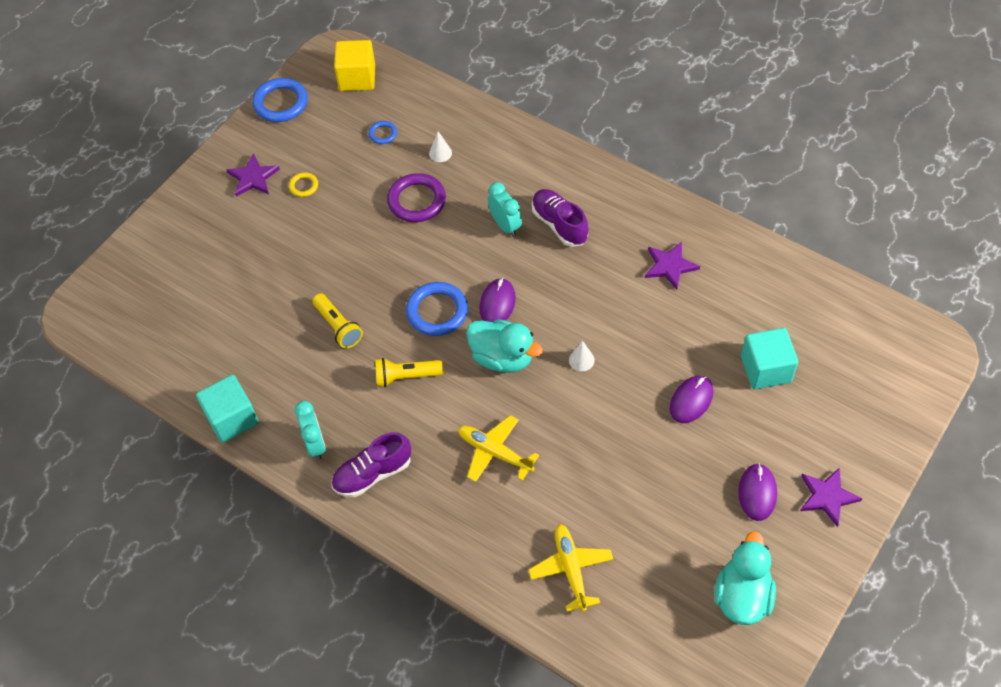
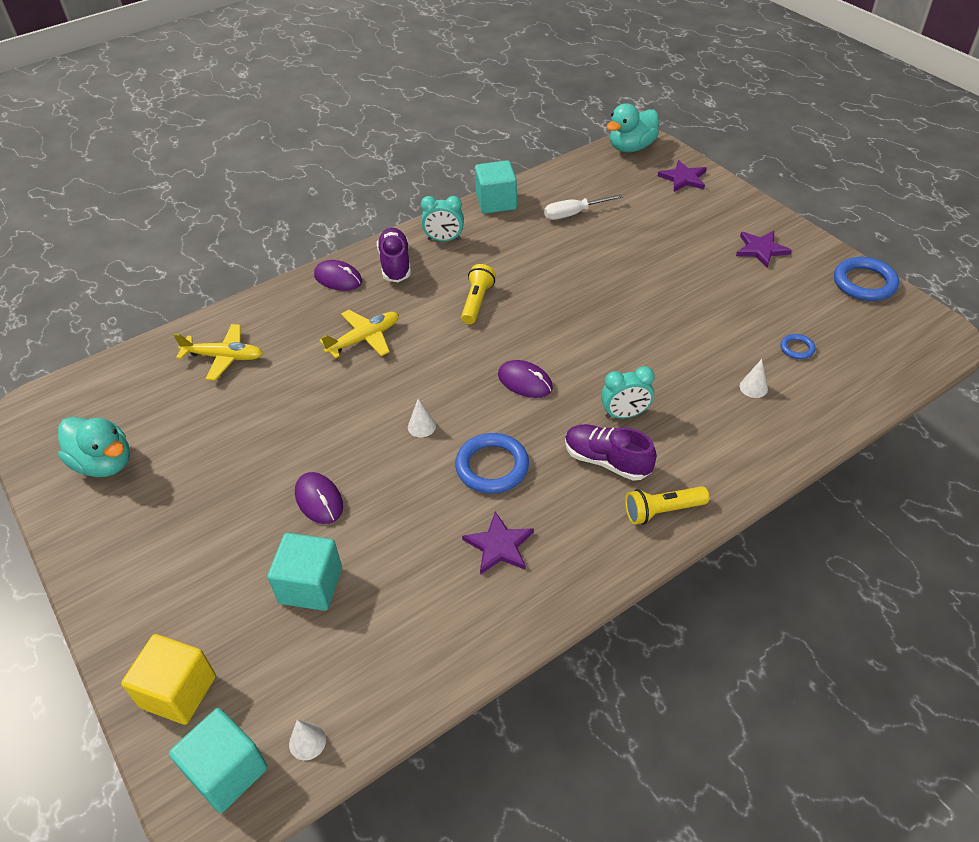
camera: 110 degrees right, 10 degrees down
yellow ring [289,172,318,197] -> none
yellow flashlight [312,293,363,348] -> yellow flashlight moved to [625,486,709,525]
yellow cube [334,40,375,91] -> yellow cube moved to [121,634,216,725]
purple ring [387,173,446,222] -> none
blue ring [406,282,468,336] -> blue ring moved to [455,433,529,493]
turquoise duck [466,319,543,373] -> turquoise duck moved to [607,103,659,152]
purple shoe [532,189,588,247] -> purple shoe turned 135 degrees counterclockwise [565,424,657,481]
purple mouse [738,463,777,521] -> purple mouse moved to [314,260,362,291]
purple star [800,467,863,527] -> purple star moved to [658,160,707,192]
none -> turquoise cube [169,708,268,813]
none -> white cone [289,719,326,760]
none -> white screwdriver [544,194,623,220]

